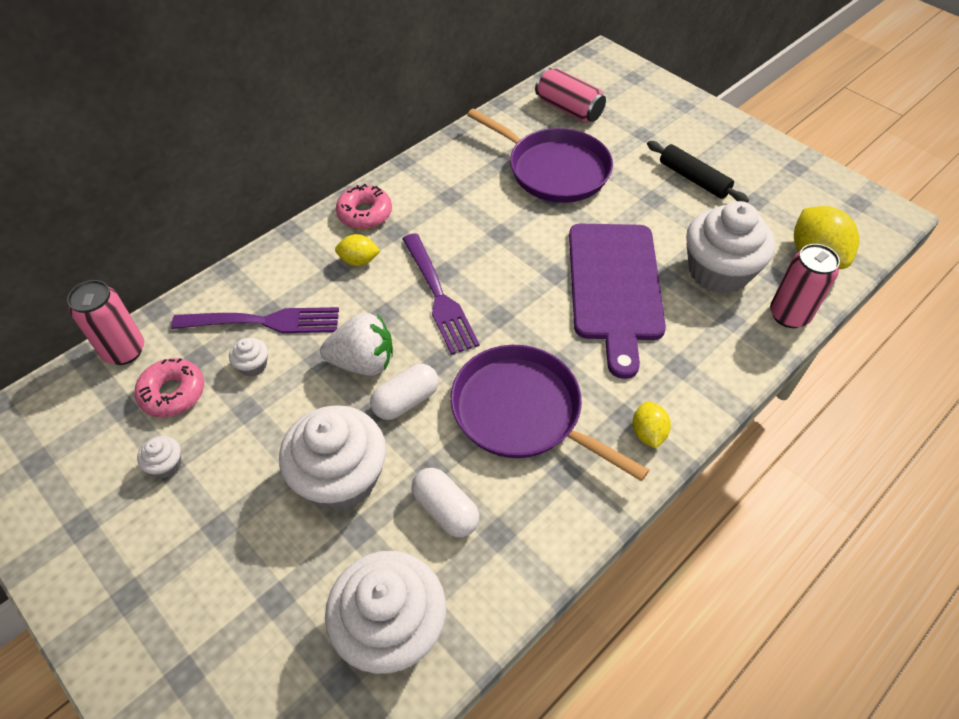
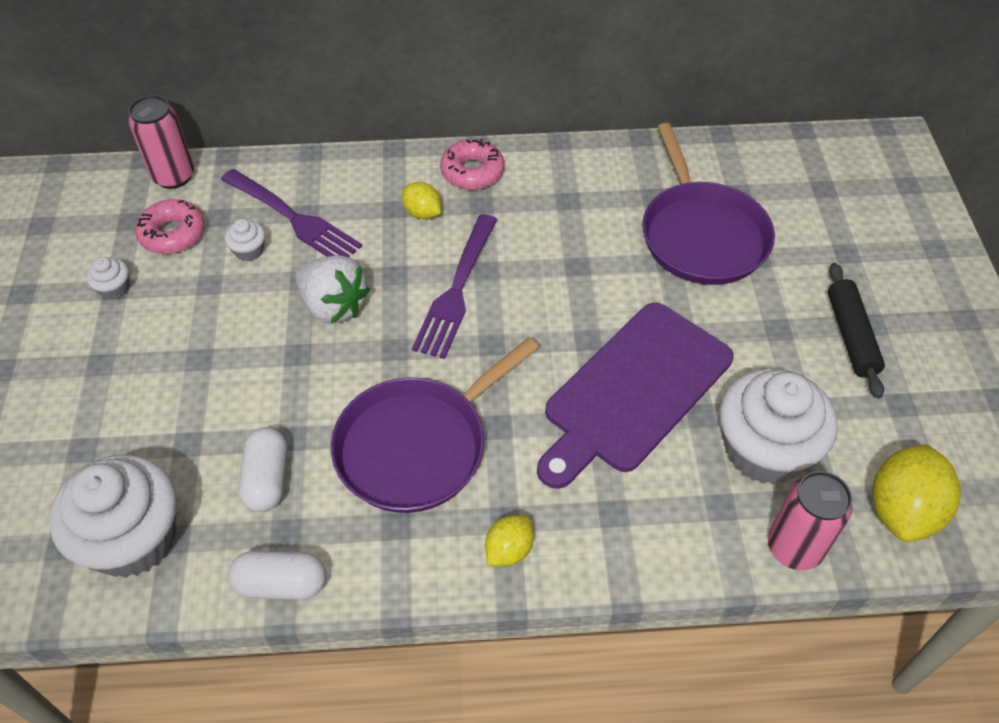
camera: 40 degrees right, 0 degrees up
white cupcake [279,405,386,511] -> none
white capsule [370,364,439,420] -> white capsule moved to [228,551,326,600]
purple pan [450,345,649,481] -> purple pan turned 120 degrees counterclockwise [331,337,539,513]
pink can [535,68,606,123] -> none

